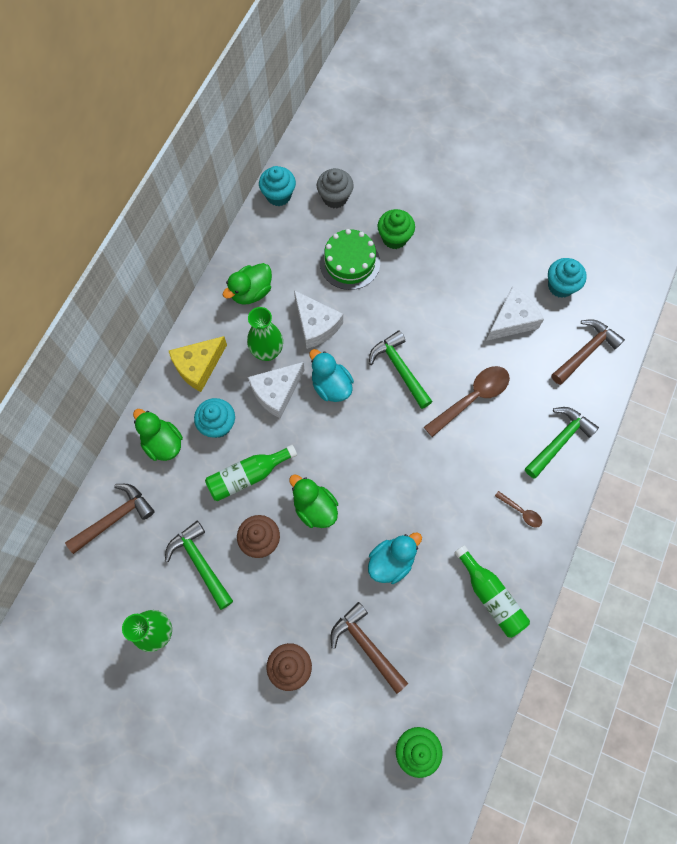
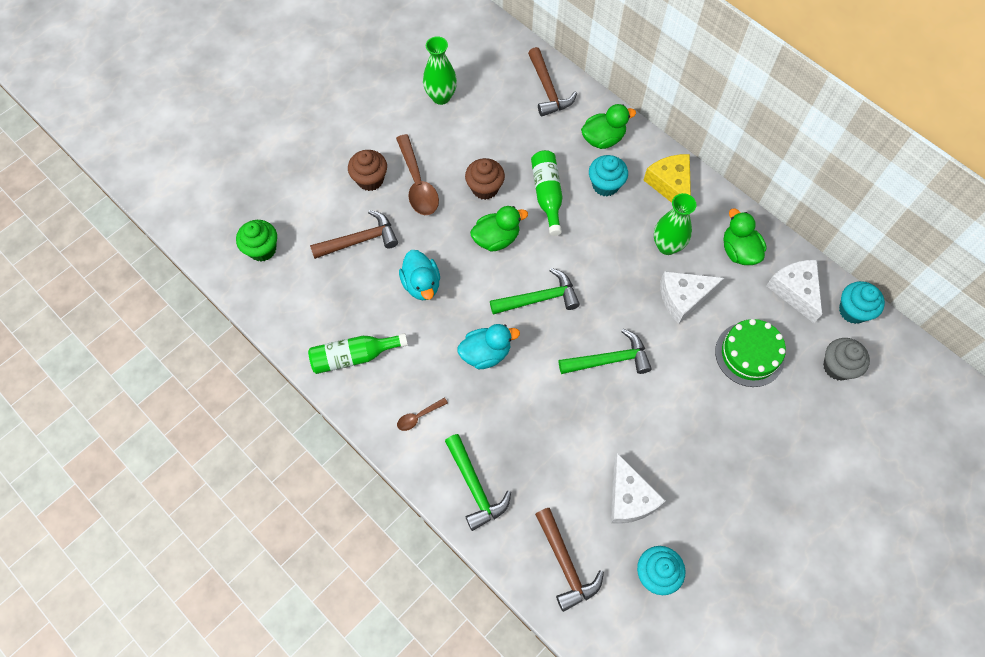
camera: 110 degrees right, 5 degrees down
green hammer [165,521,233,610] -> green hammer moved to [490,268,580,315]
white cheese [248,362,305,418] -> white cheese moved to [766,260,822,323]
turquoise duck [310,349,354,402] -> turquoise duck moved to [458,324,520,369]
green cupcake [378,209,415,249] -> none
brown spoon [424,366,510,437] -> brown spoon moved to [396,134,439,215]

